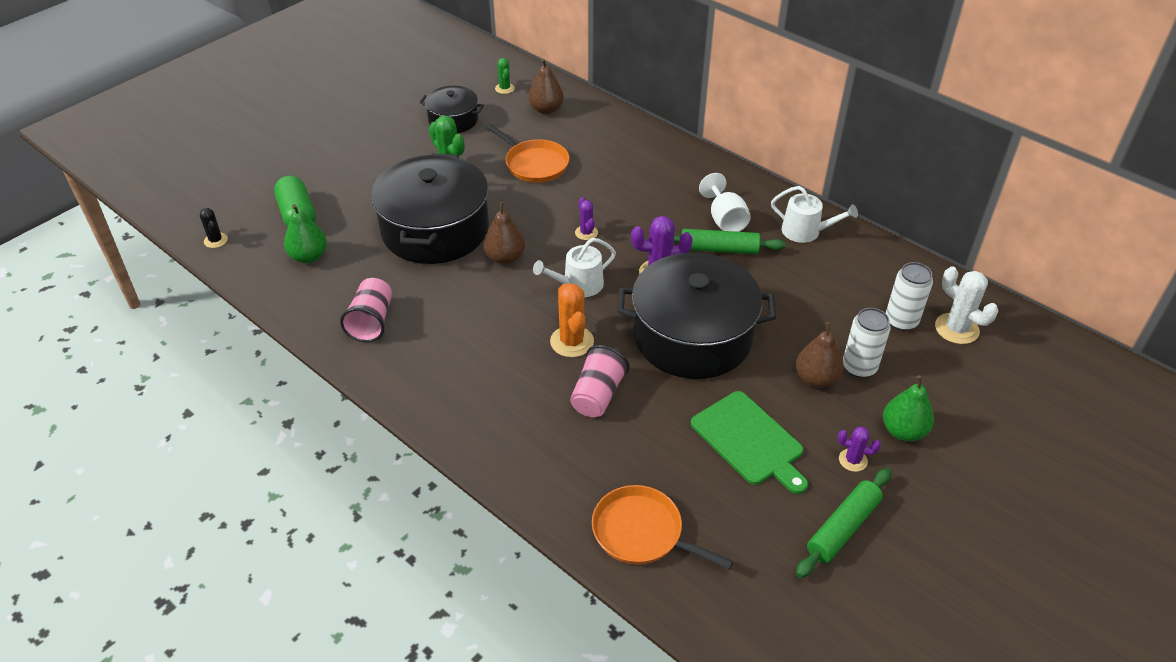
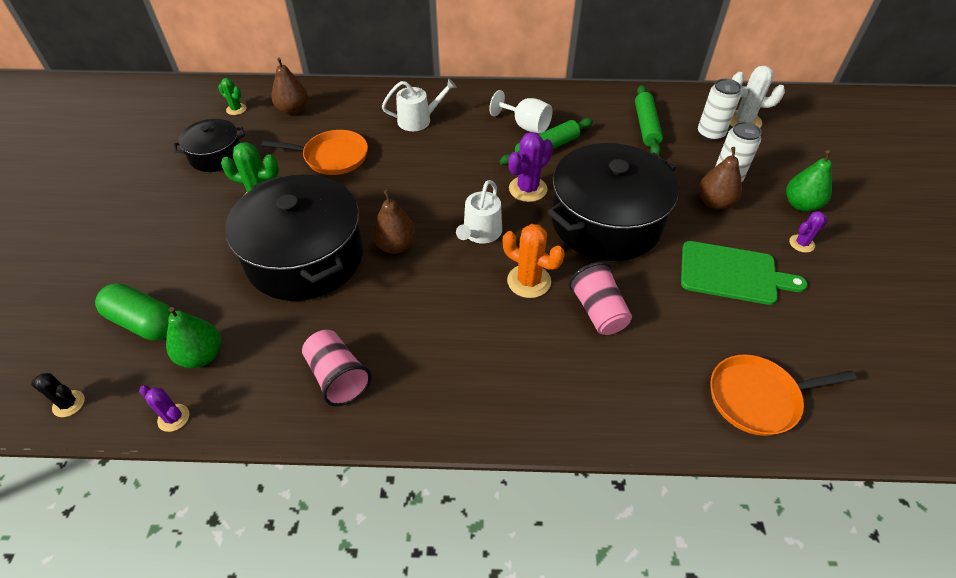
camera: 40 degrees left, 5 degrees up
purple cactus [575,197,598,240] -> purple cactus moved to [139,385,189,432]
white watering can [771,186,858,243] -> white watering can moved to [382,78,457,131]
green rolling pin [796,468,891,578] -> green rolling pin moved to [635,85,663,155]

